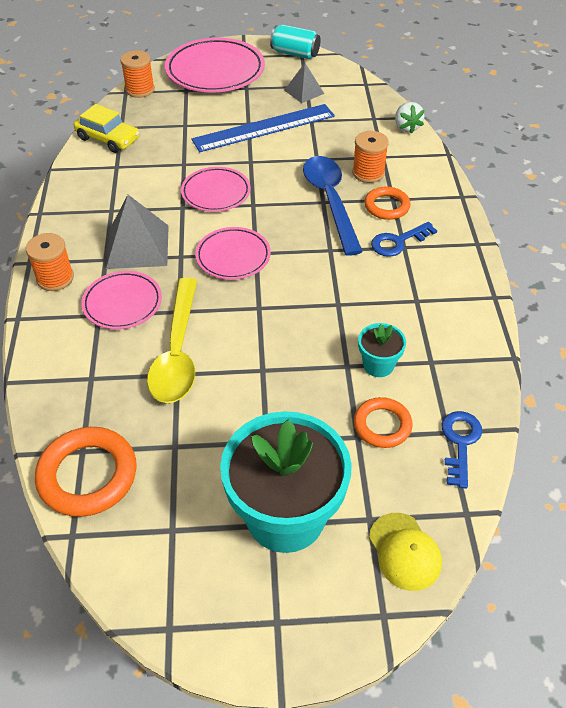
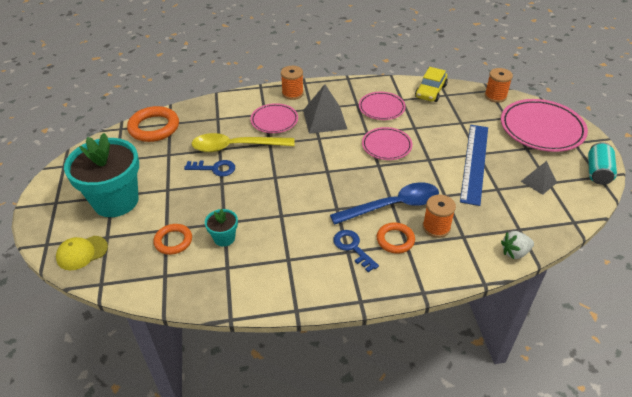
camera: 85 degrees right, 5 degrees down
blue ruler [191,104,335,152] -> blue ruler turned 45 degrees clockwise [460,125,488,206]
pink plate [195,227,271,280] -> pink plate moved to [359,92,406,120]
blue key [442,411,482,488] -> blue key moved to [184,160,235,176]

